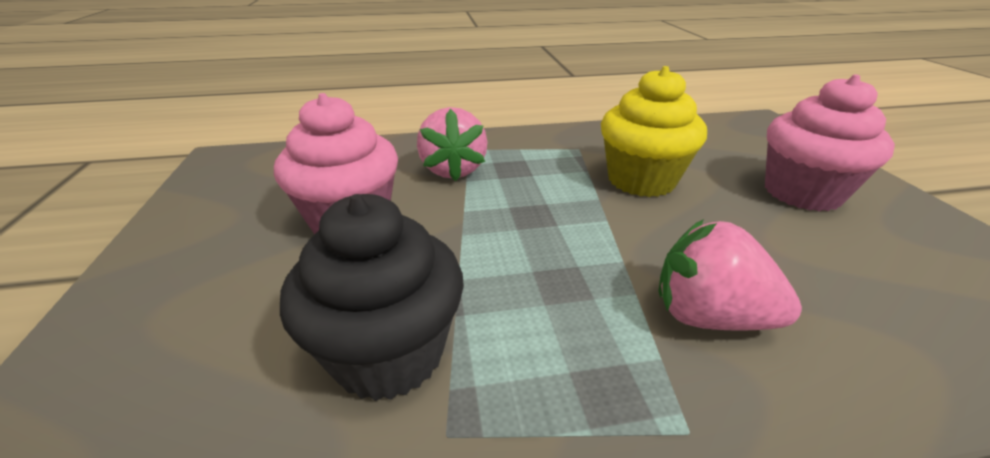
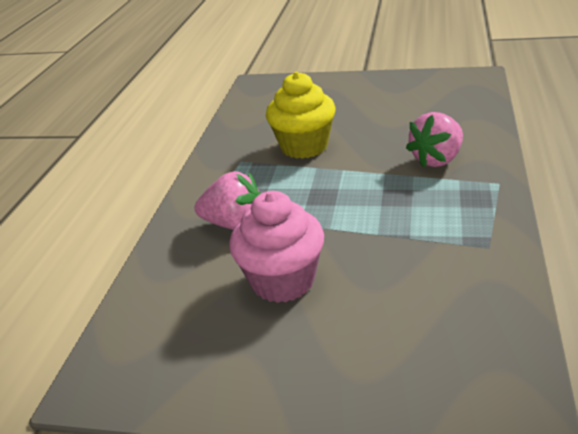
camera: 65 degrees left, 0 degrees up
black cupcake [280,194,464,401] -> none
pink cupcake [765,75,895,211] -> none

